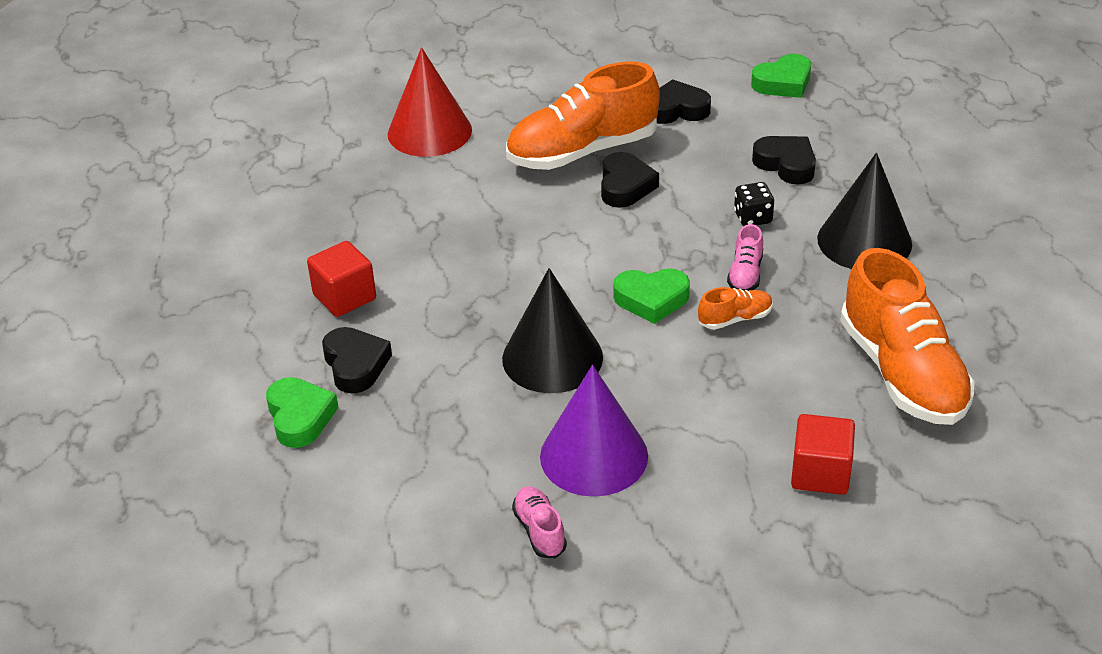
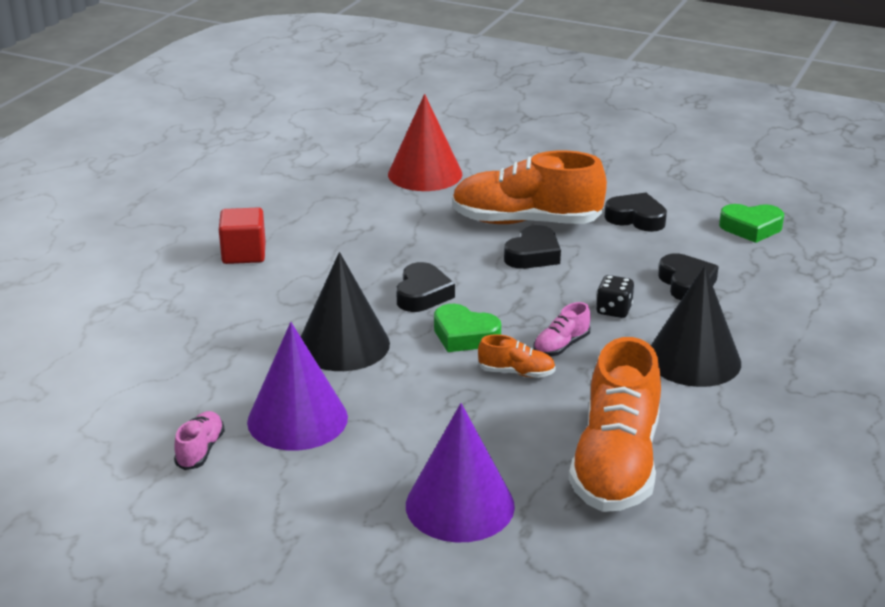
camera: 30 degrees right, 10 degrees down
green heart [266,377,338,448] -> none
black heart [322,327,392,393] -> black heart moved to [396,262,455,312]
red cube [791,414,855,495] -> purple cone [406,403,515,542]

